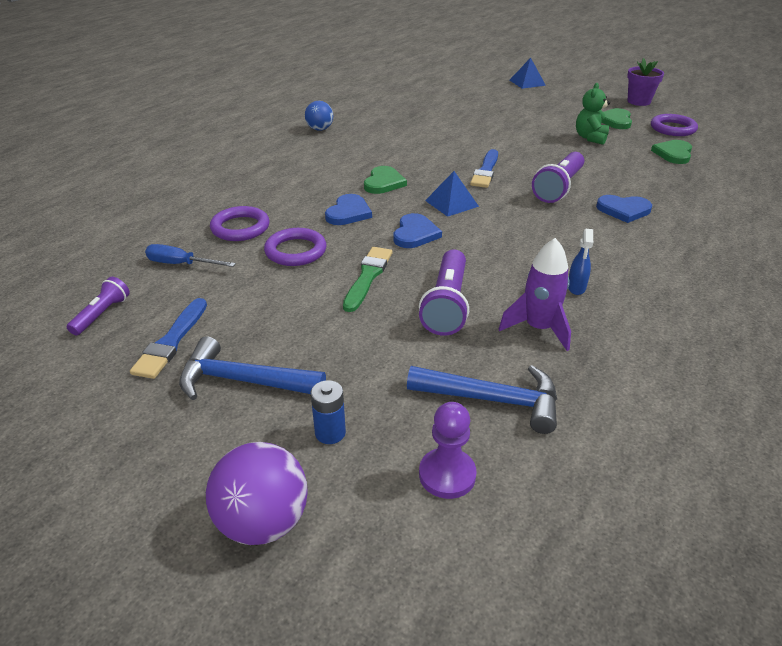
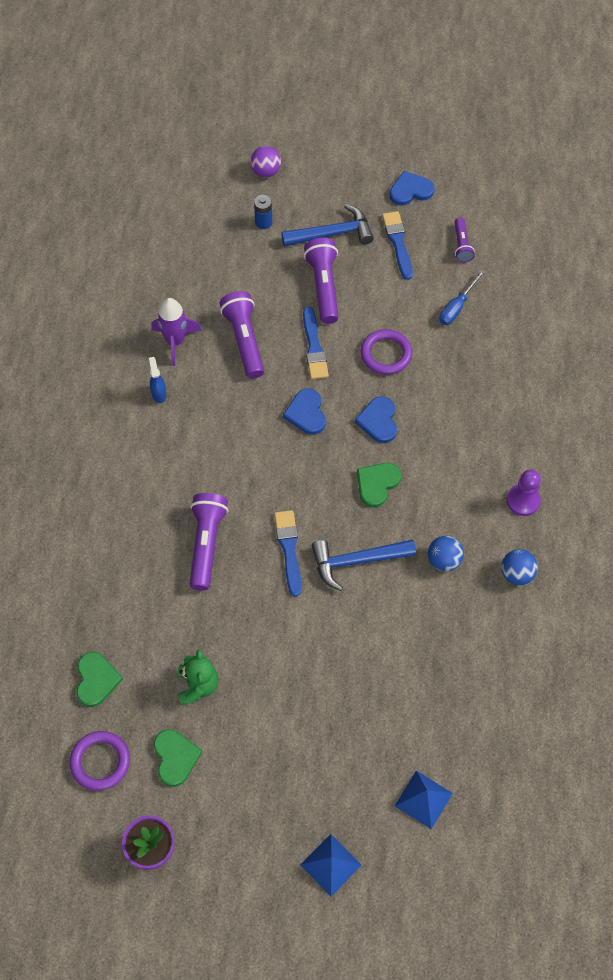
camera: 155 degrees right, 25 degrees up
blue screwdriver [145,244,236,267] -> blue screwdriver turned 135 degrees clockwise [439,270,485,325]
purple ball [206,442,308,545] -> purple ball [251,146,281,178], size x0.66
purple ring [210,206,270,241] -> none
green brush [343,247,392,312] -> blue brush [303,306,329,379]
green heart [364,166,407,194] -> green heart turned 45 degrees clockwise [357,463,401,507]
blue hammer [407,365,557,434] -> blue hammer moved to [312,539,416,591]
purple pawn [419,402,477,499] -> purple pawn moved to [507,470,541,516]
blue pyramid [425,171,479,217] -> blue pyramid moved to [395,771,453,829]
blue heart [596,195,652,223] -> blue heart moved to [390,171,435,206]
none -> purple flashlight [304,238,339,324]
none -> blue ball [428,536,464,572]

